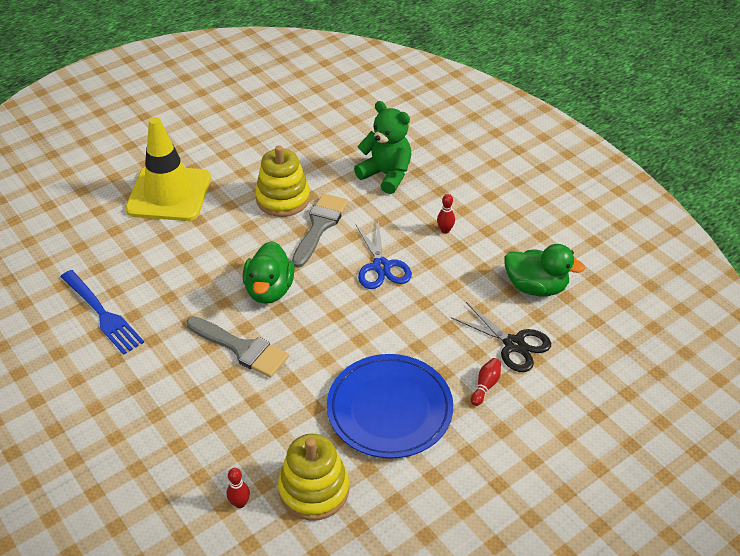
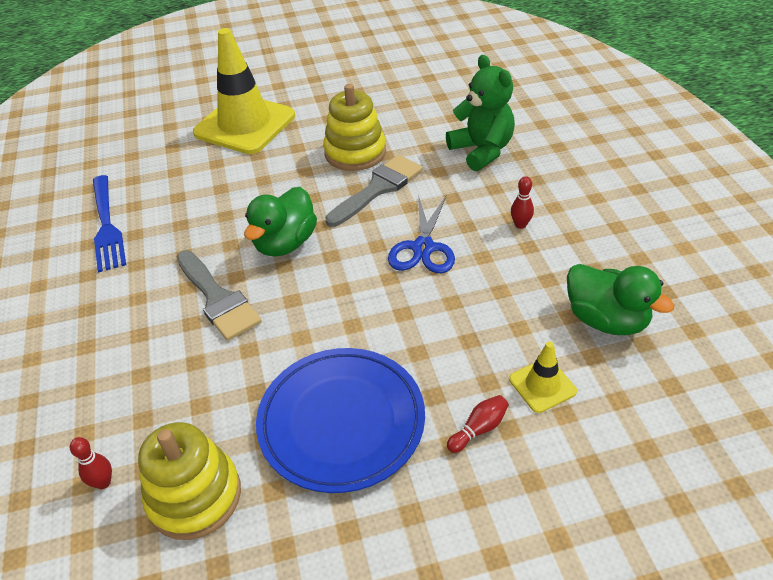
camera: 25 degrees right, 0 degrees up
black scissors [451,302,551,372] -> yellow traffic cone [509,341,577,413]

